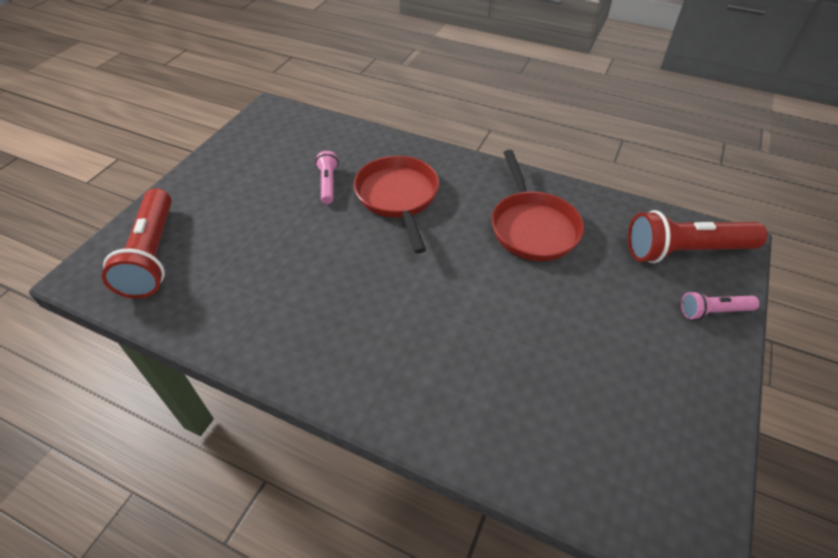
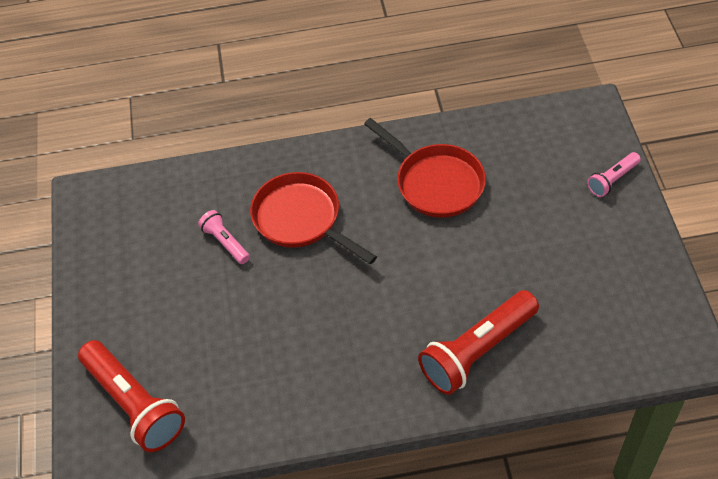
camera: 30 degrees left, 5 degrees up
red flashlight [628,210,767,263] -> red flashlight moved to [418,290,539,395]

